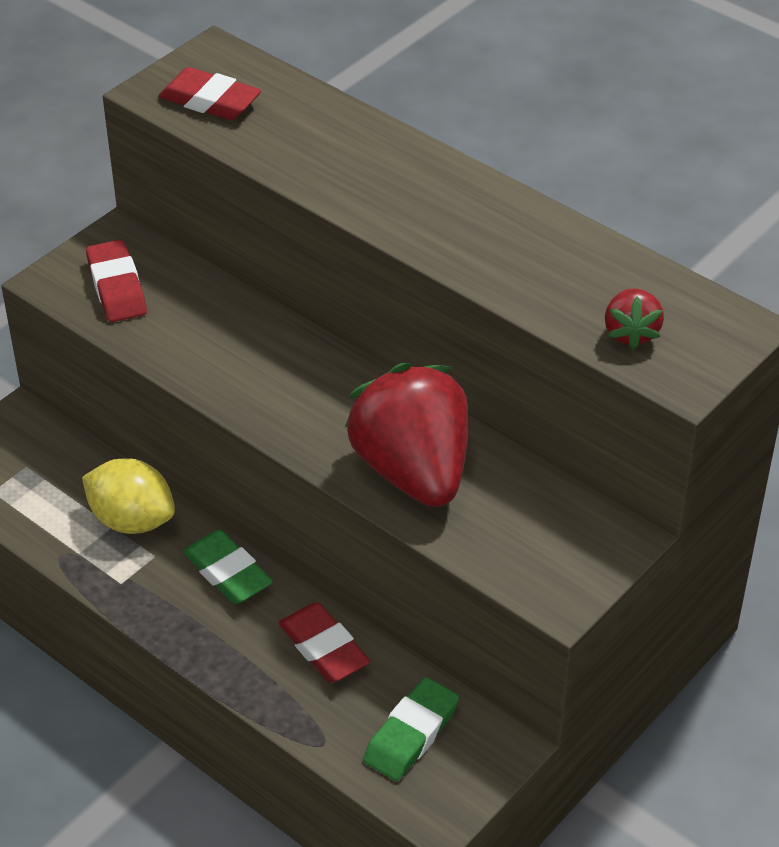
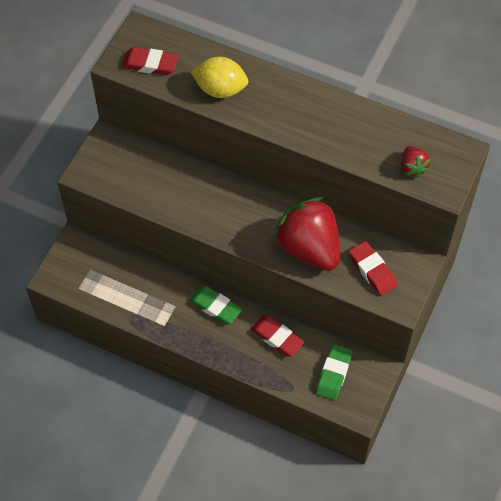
camera: 15 degrees left, 15 degrees up
yellow lemon [82,458,175,534] -> yellow lemon moved to [191,57,248,98]
red eraser [86,240,147,322] -> red eraser moved to [349,241,397,296]

